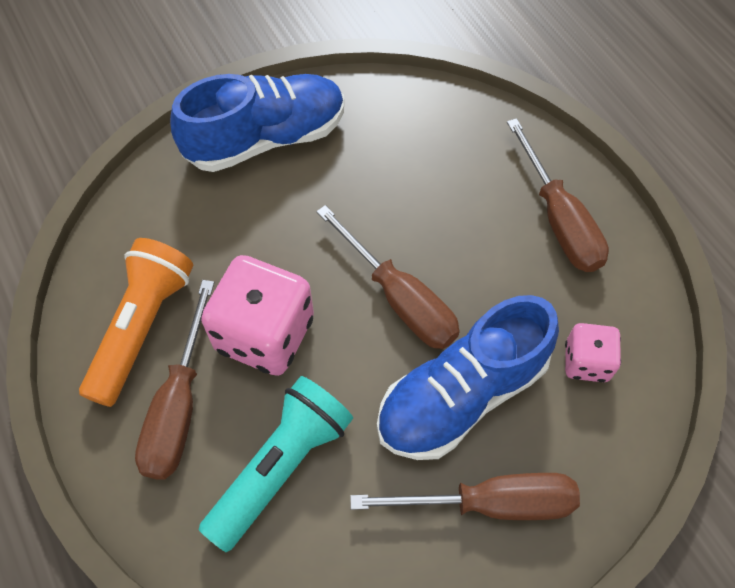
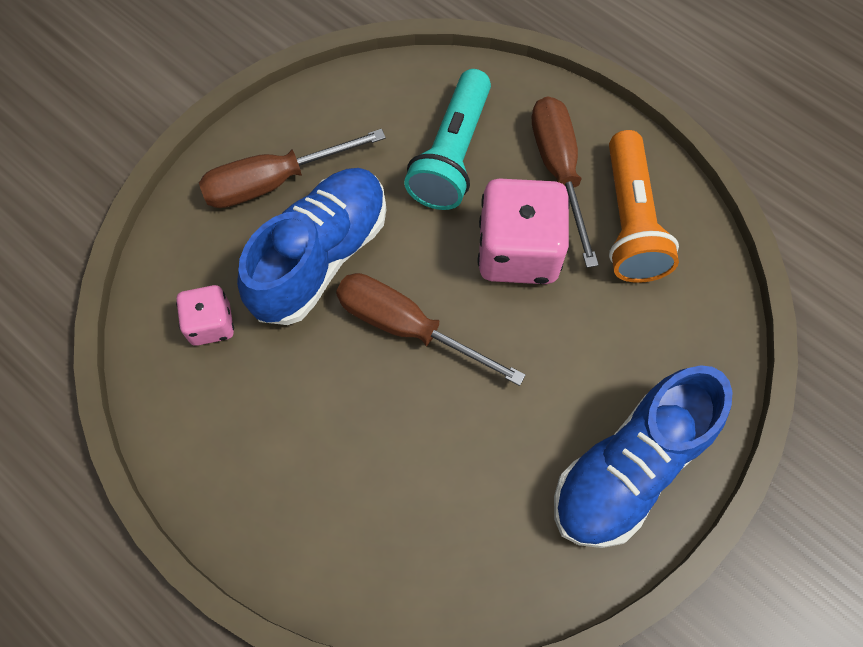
camera: 160 degrees right, 5 degrees up
brown screwdriver [507,118,609,272] -> none

